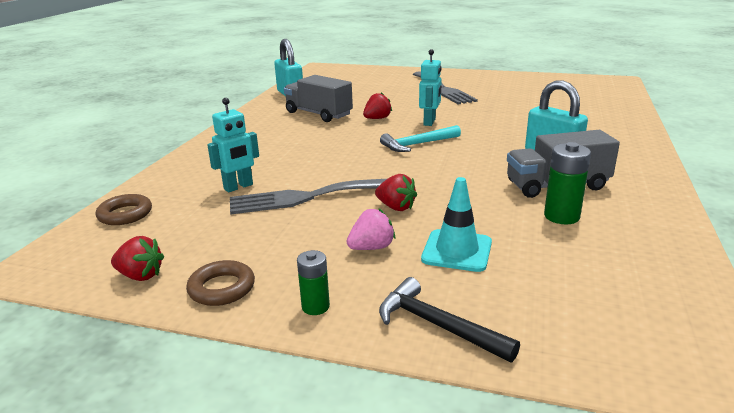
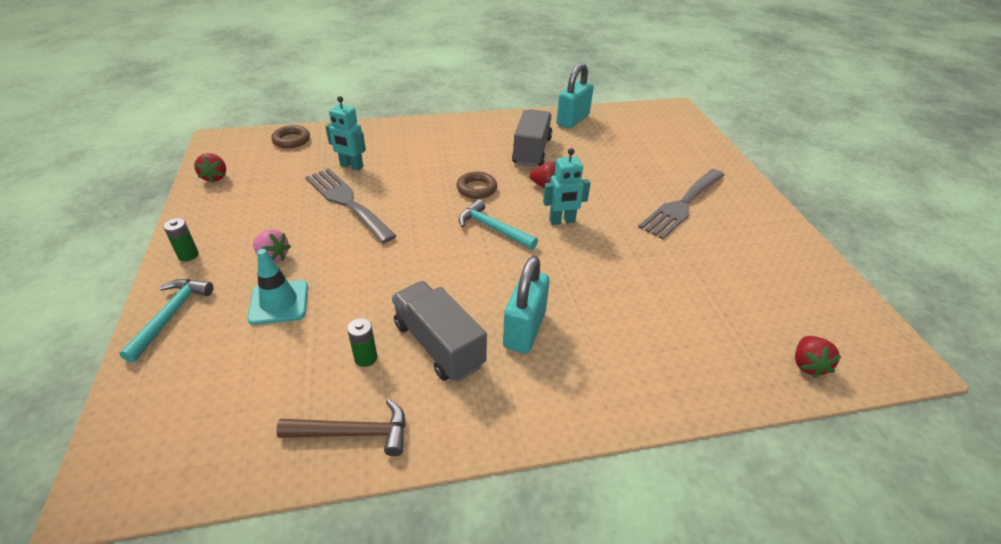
camera: 60 degrees right, 15 degrees up
brown ring [186,260,255,306] -> brown ring moved to [456,172,497,199]
red strawberry [375,174,417,211] -> red strawberry moved to [795,336,841,378]
black hammer [379,277,520,362] -> turquoise hammer [119,279,213,363]
green battery [544,142,591,224] -> green battery [347,318,377,367], size x0.64
none -> brown hammer [276,399,406,456]

